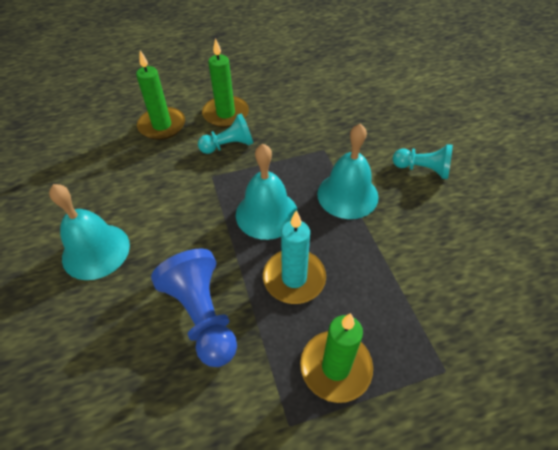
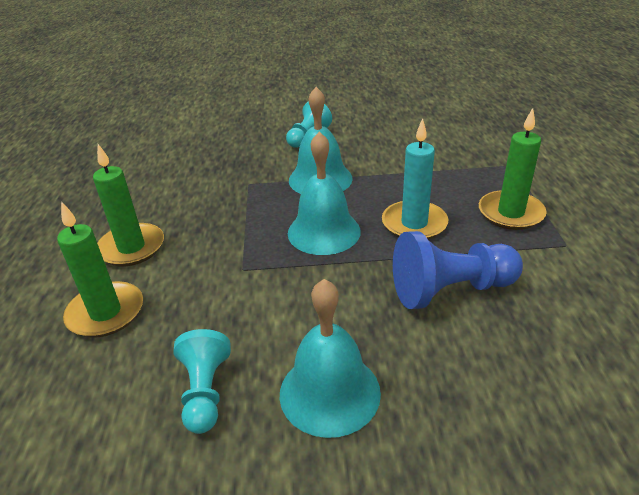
camera: 75 degrees left, 15 degrees down
turquoise pawn [198,113,253,154] -> turquoise pawn moved to [174,329,231,434]

